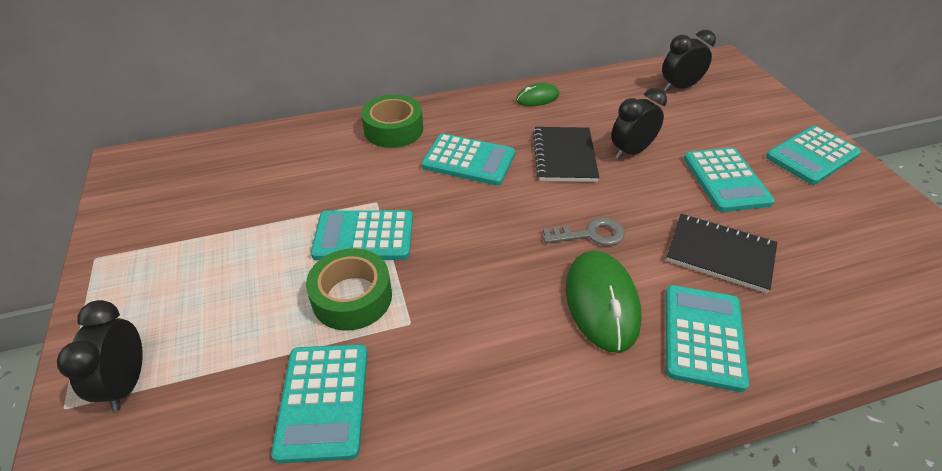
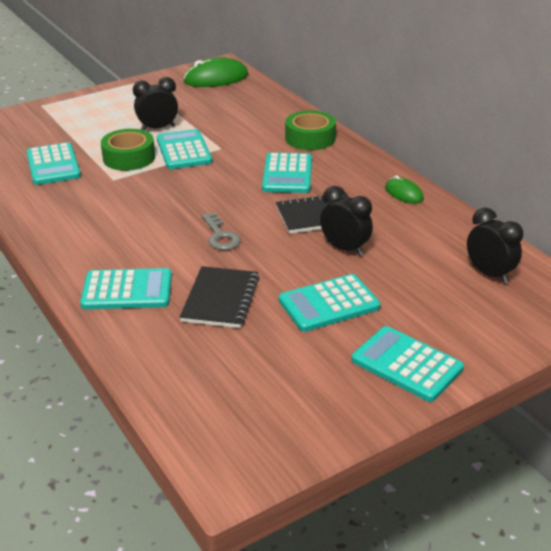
camera: 75 degrees right, 10 degrees down
black clock [57,300,143,411] -> black clock moved to [133,77,178,131]
turquoise calculator [271,344,368,463] -> turquoise calculator turned 90 degrees counterclockwise [26,142,81,185]
green mouse [565,251,642,353] -> green mouse moved to [184,57,248,87]

